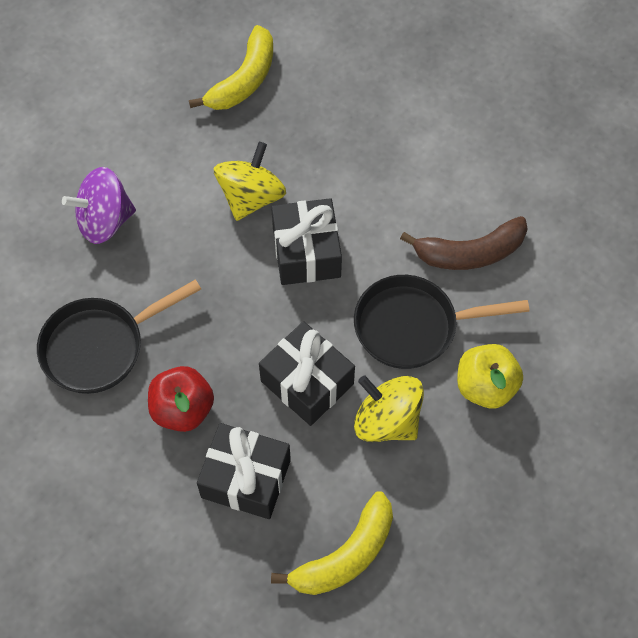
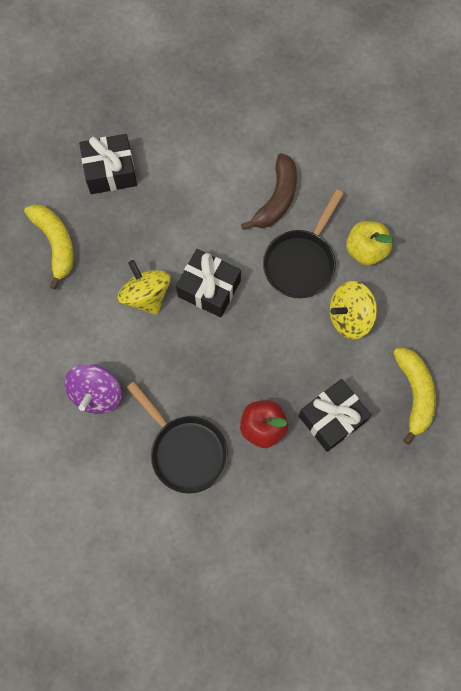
camera: 55 degrees left, 10 degrees up
black pan [37,279,201,394] -> black pan turned 45 degrees counterclockwise [126,382,228,494]
black gift [259,321,355,426] -> black gift moved to [79,134,137,194]

